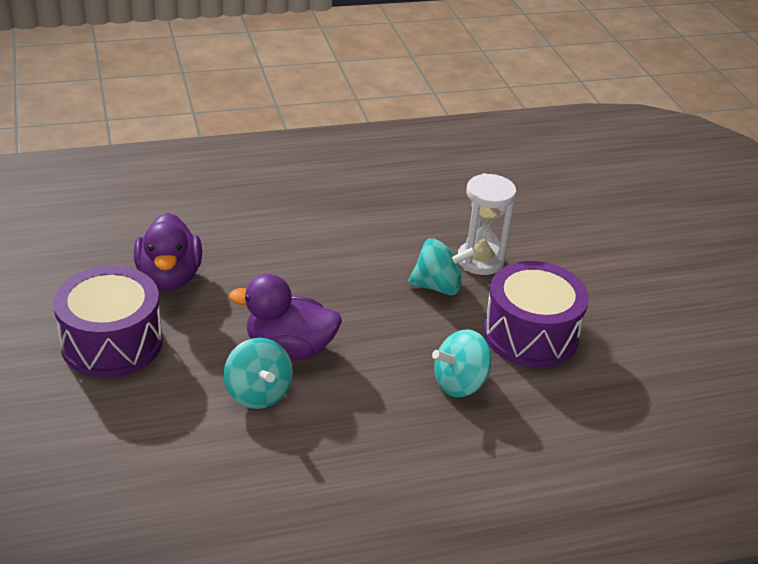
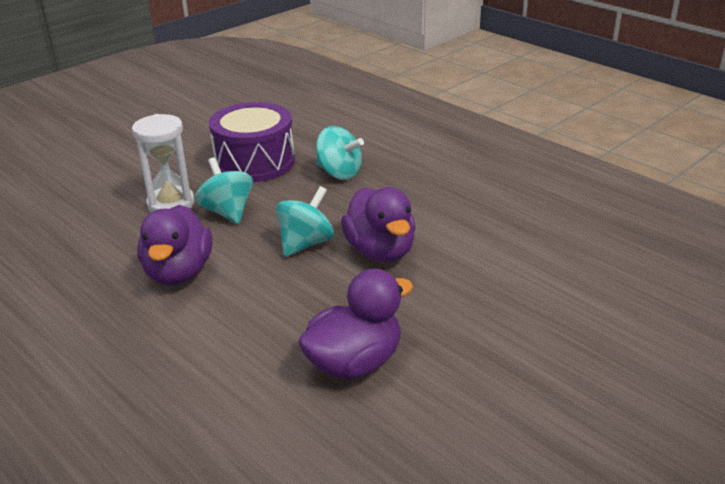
camera: 115 degrees left, 5 degrees down
purple drum [53,266,163,378] -> none
turquoise spinning top [224,338,293,409] -> turquoise spinning top moved to [276,186,334,257]
none -> purple duck [137,205,212,285]

